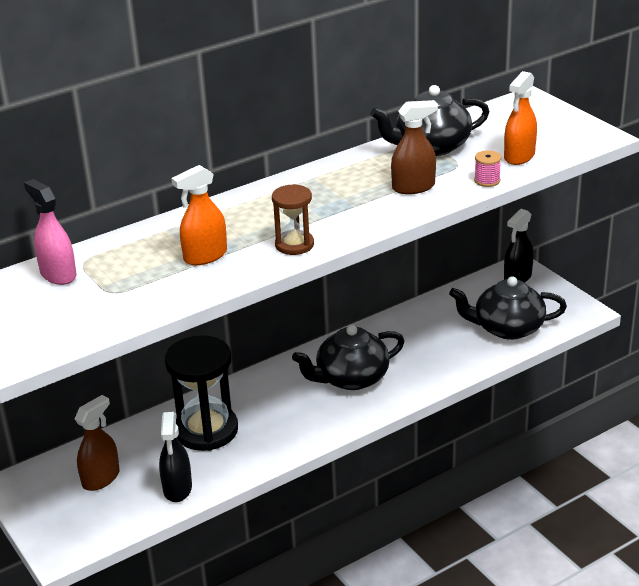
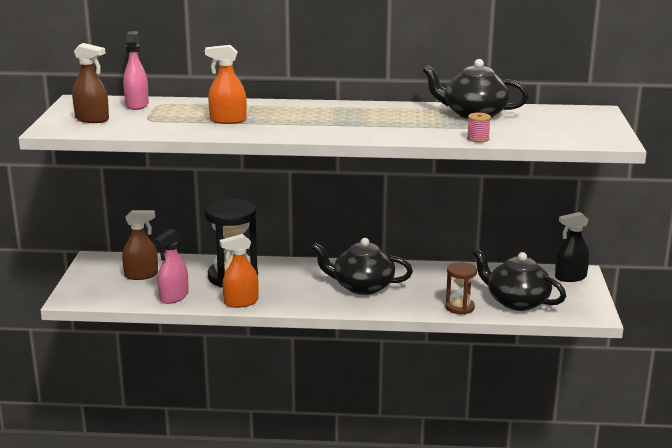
camera: 35 degrees right, 10 degrees down
black spray bottle [159,412,192,502] -> pink spray bottle [154,229,189,304]
brown hourglass [272,184,314,255] -> brown hourglass moved to [445,262,477,315]
brown spray bottle [391,100,438,194] -> brown spray bottle moved to [72,43,109,123]
orange spray bottle [504,71,537,165] -> orange spray bottle moved to [219,234,259,308]

